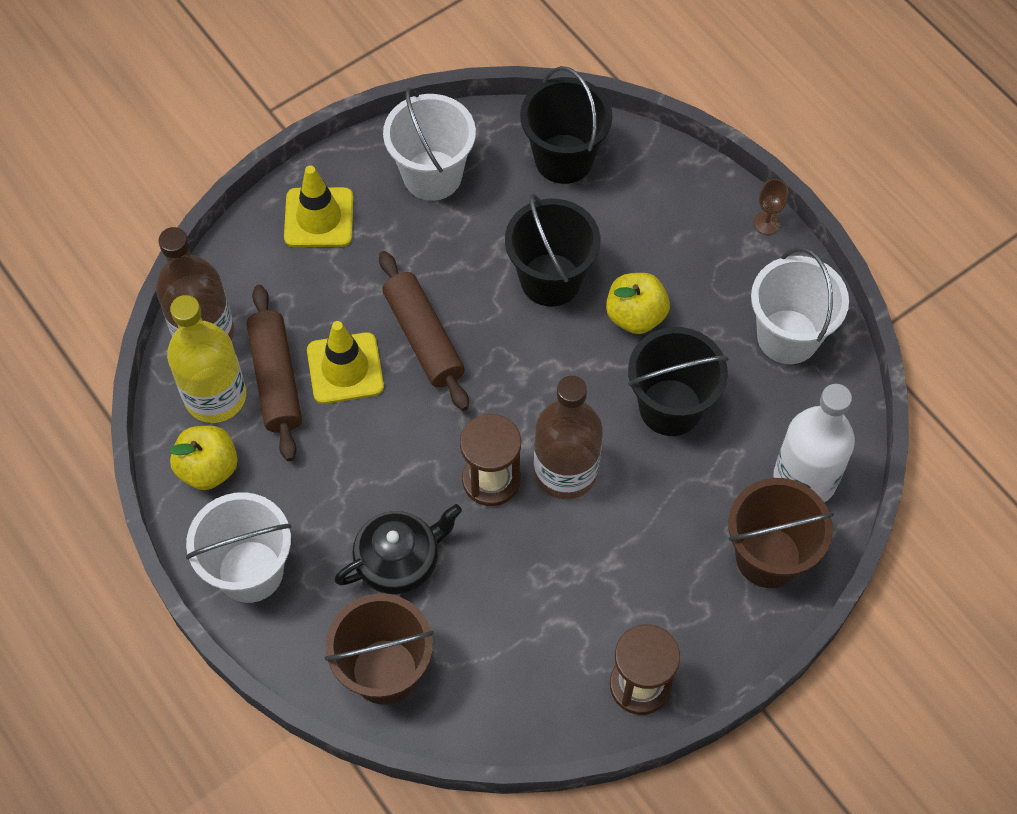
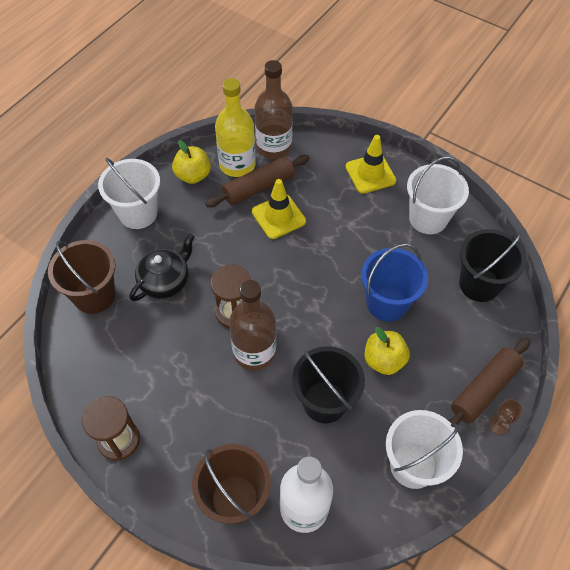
camera: 70 degrees right, 5 degrees down
black teapot [334,504,462,594] -> black teapot turned 90 degrees counterclockwise [129,234,195,301]
brown rolling pin [379,251,469,411] -> brown rolling pin moved to [448,338,530,428]
black bucket [505,194,600,307] -> blue bucket [361,244,428,322]

